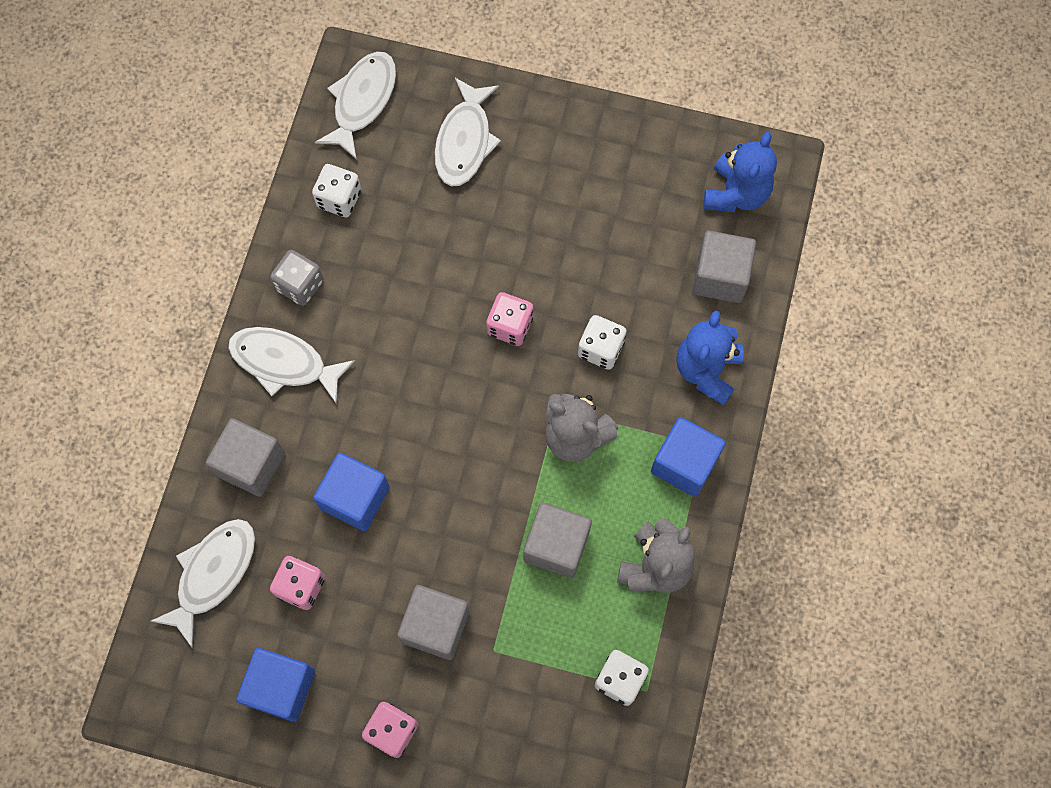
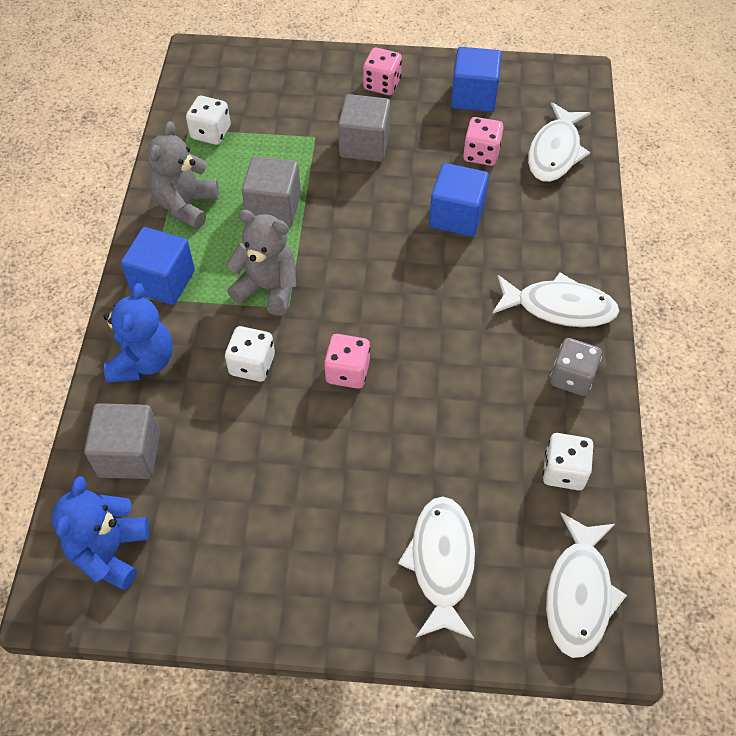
camera: 170 degrees right, 15 degrees down
grey cube [206,418,285,497] -> none

